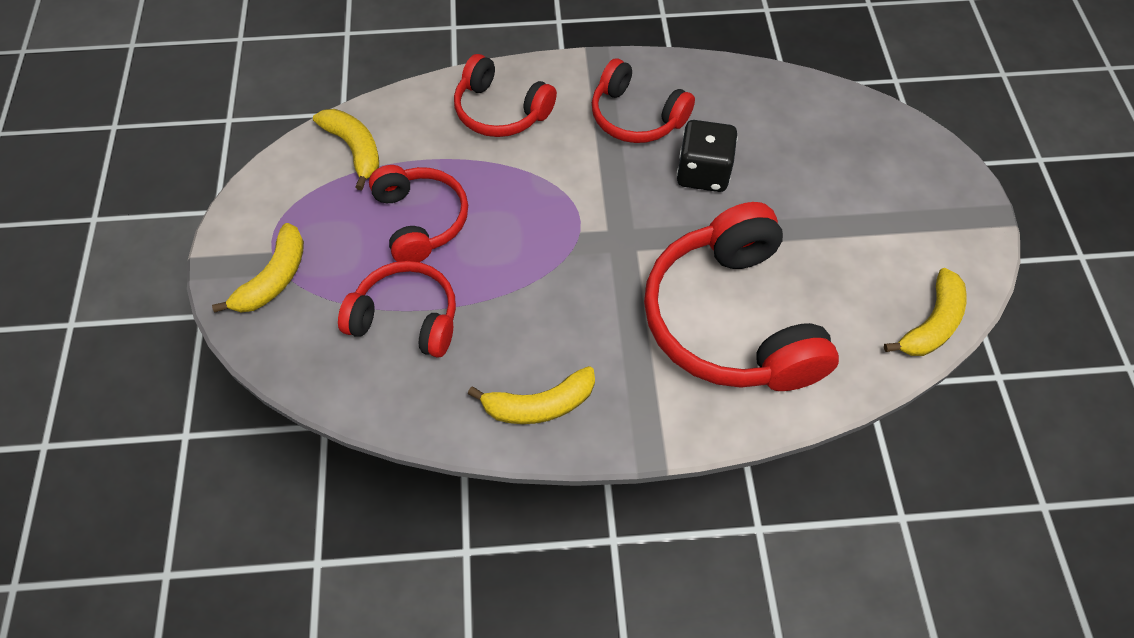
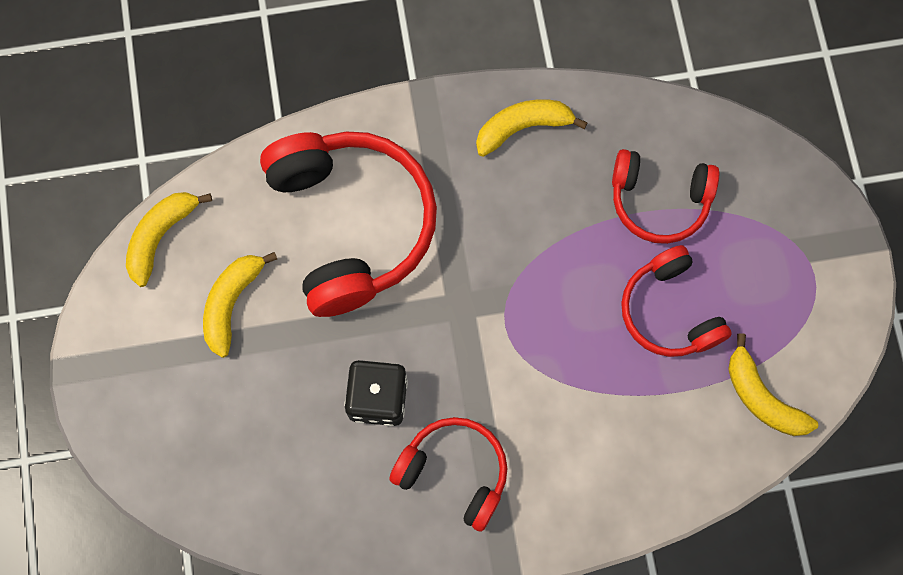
camera: 175 degrees right, 15 degrees up
yellow banana [212,223,304,312] -> yellow banana moved to [203,252,277,358]
red headphones [454,54,557,137] -> none

